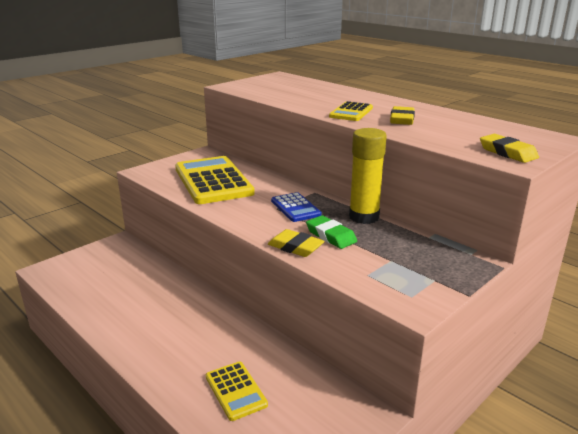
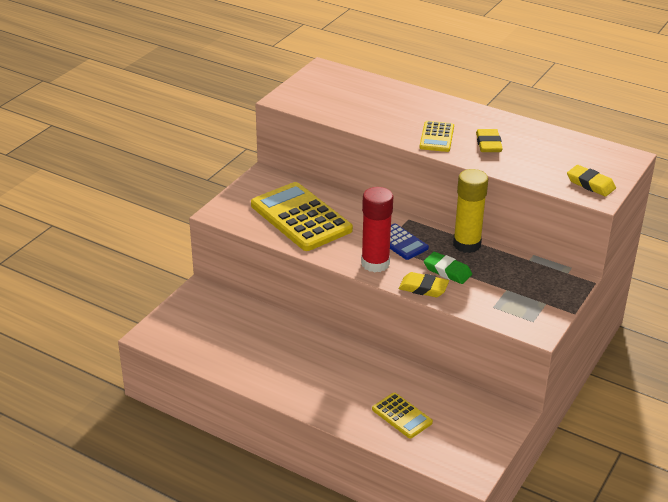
camera: 15 degrees left, 10 degrees up
none -> red glue stick [361,187,393,273]

